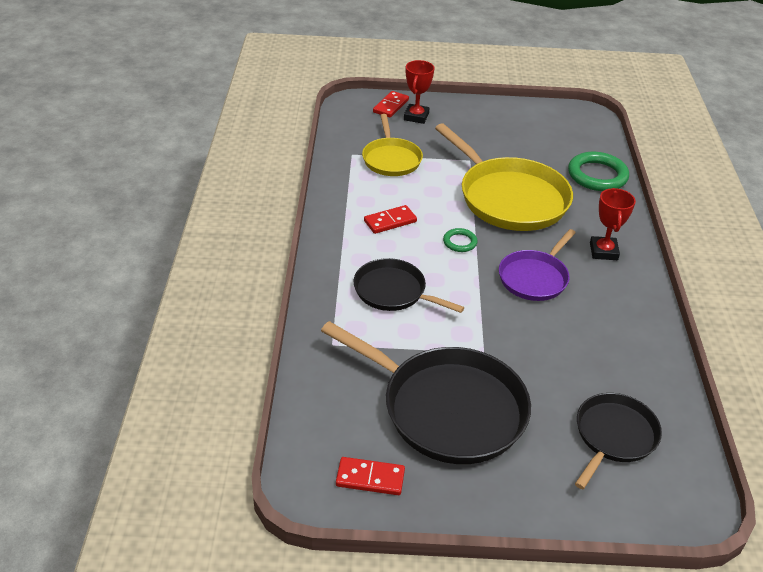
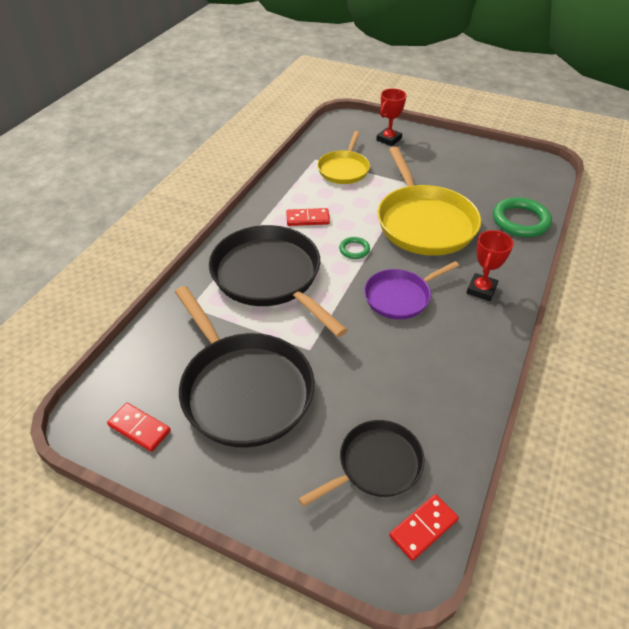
camera: 25 degrees right, 5 degrees up
black pan [353,258,465,313] -> black pan [209,225,348,337], size x1.74
red domino [373,91,409,118] -> red domino moved to [389,494,459,561]

